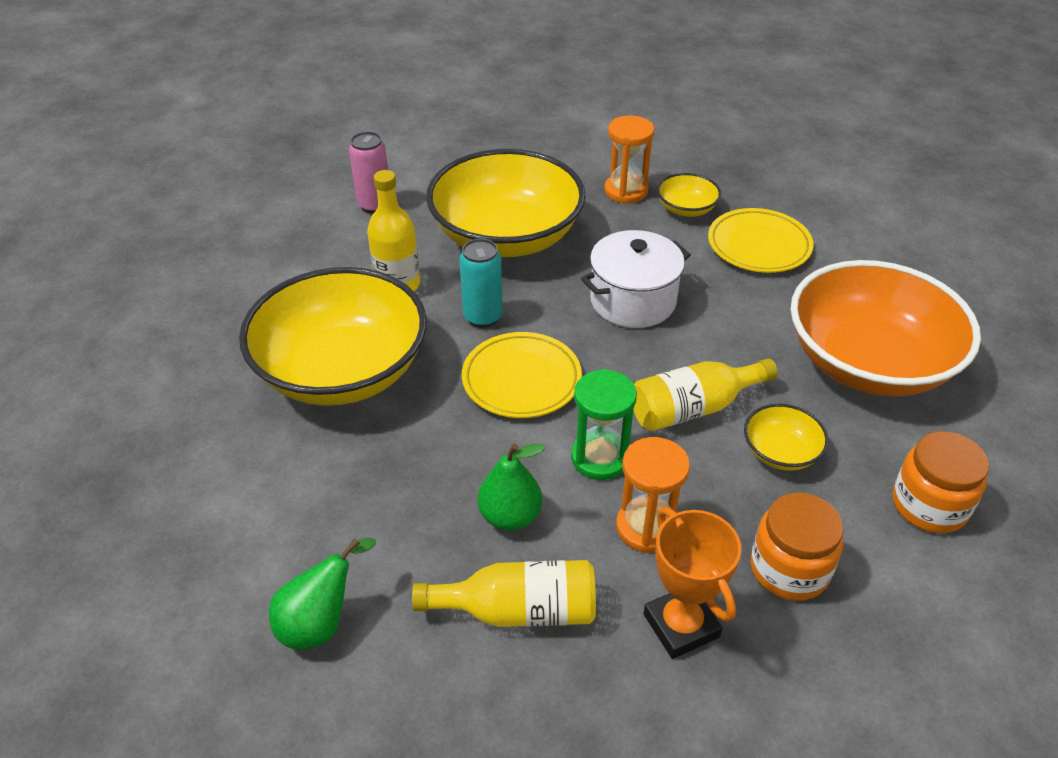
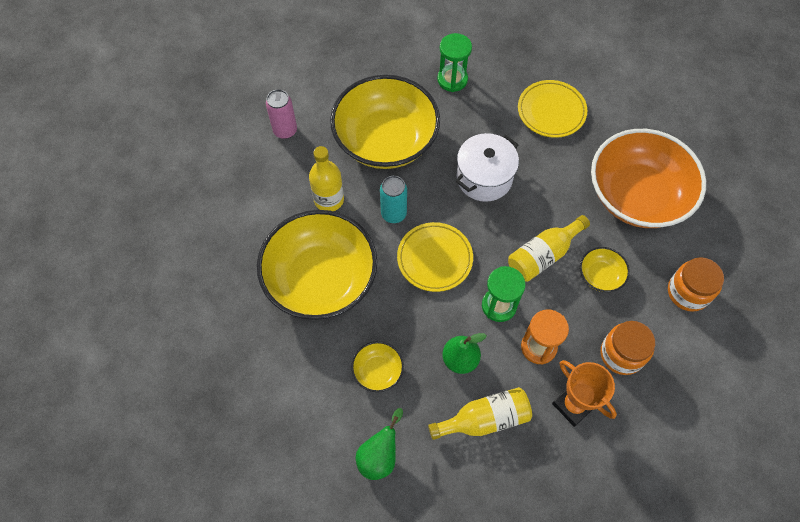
camera: 15 degrees left, 20 degrees up
orange hourglass [604,115,654,204] -> green hourglass [437,33,472,92]
yellow bowl [657,173,721,217] -> yellow bowl moved to [351,341,404,392]

